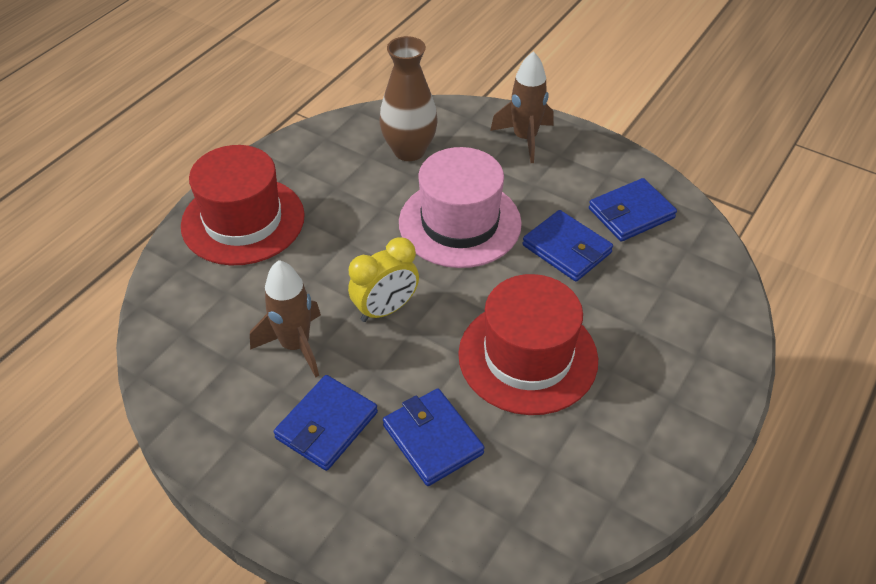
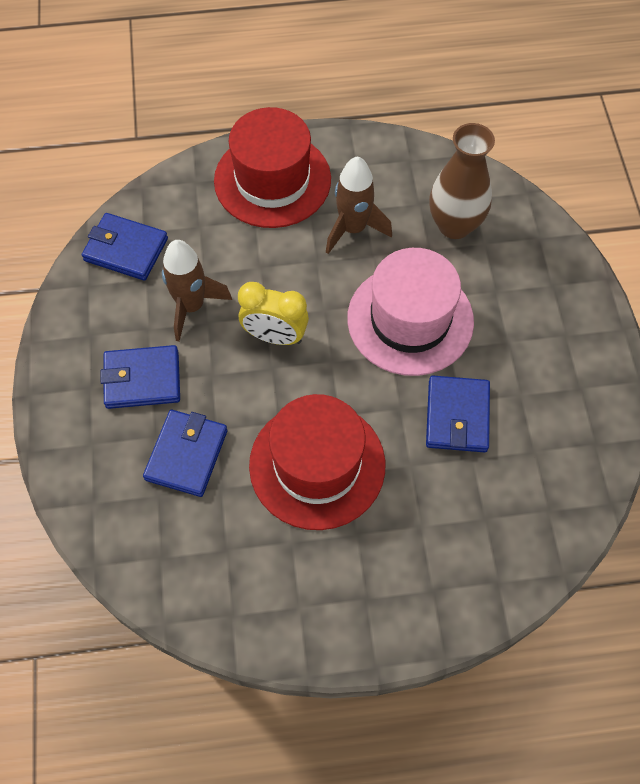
camera: 50 degrees right, 15 degrees up
brown rocket [490,51,553,163] -> brown rocket moved to [326,156,392,254]
blue wallet [589,178,677,242] -> blue wallet moved to [82,213,168,281]

